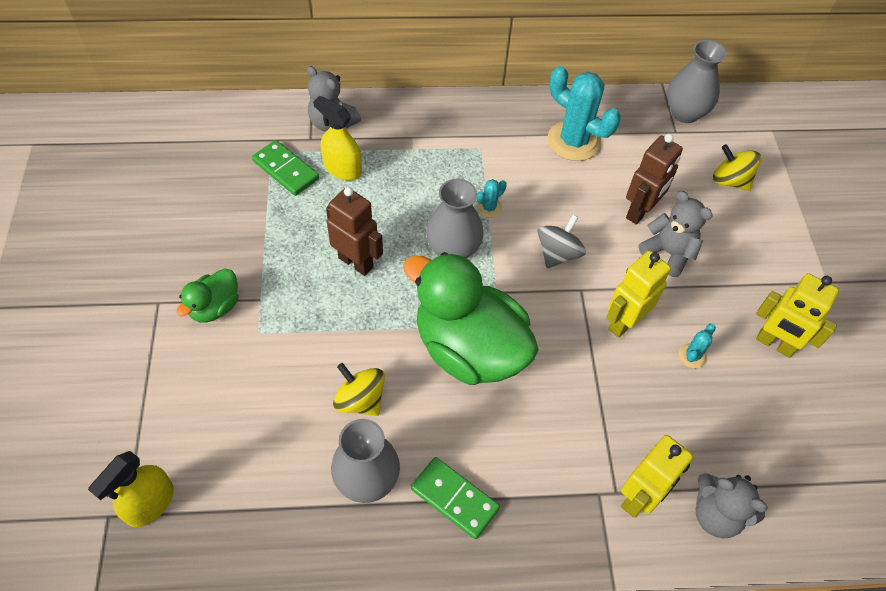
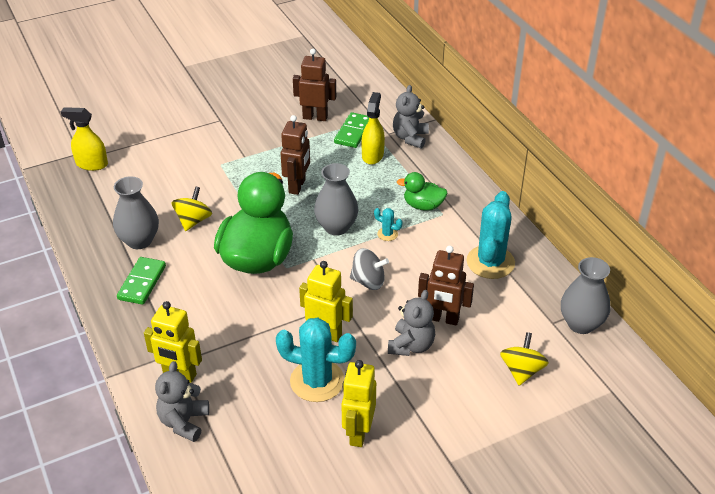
camera: 70 degrees right, 15 degrees down
green duck [176,268,239,323] -> green duck moved to [397,172,448,211]
turquoise cactus [679,324,716,368] -> turquoise cactus [276,318,356,402], size x2.26
none -> brown robot [293,49,336,121]

